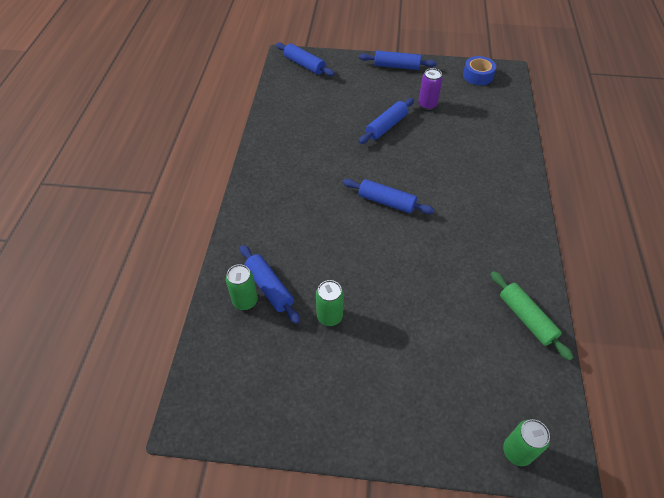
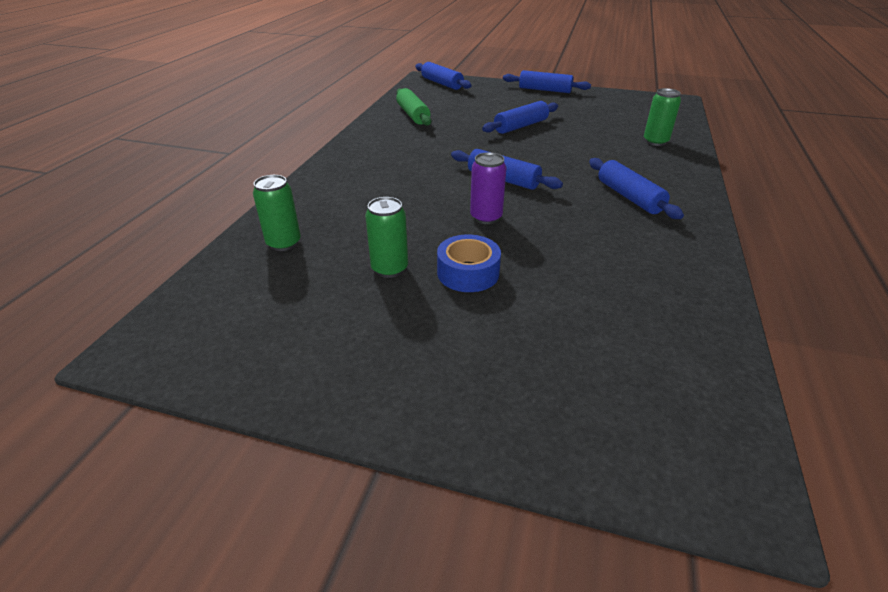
camera: 10 degrees right, 15 degrees down
blue rolling pin [240,245,300,324] -> blue rolling pin moved to [589,158,684,219]
purple can [419,68,443,110] -> purple can moved to [470,152,507,224]
blue tape [463,56,496,85] -> blue tape moved to [437,234,501,292]
green rolling pin [491,271,573,361] -> green rolling pin moved to [396,88,431,126]
green can [503,419,550,466] -> green can moved to [644,88,681,146]

